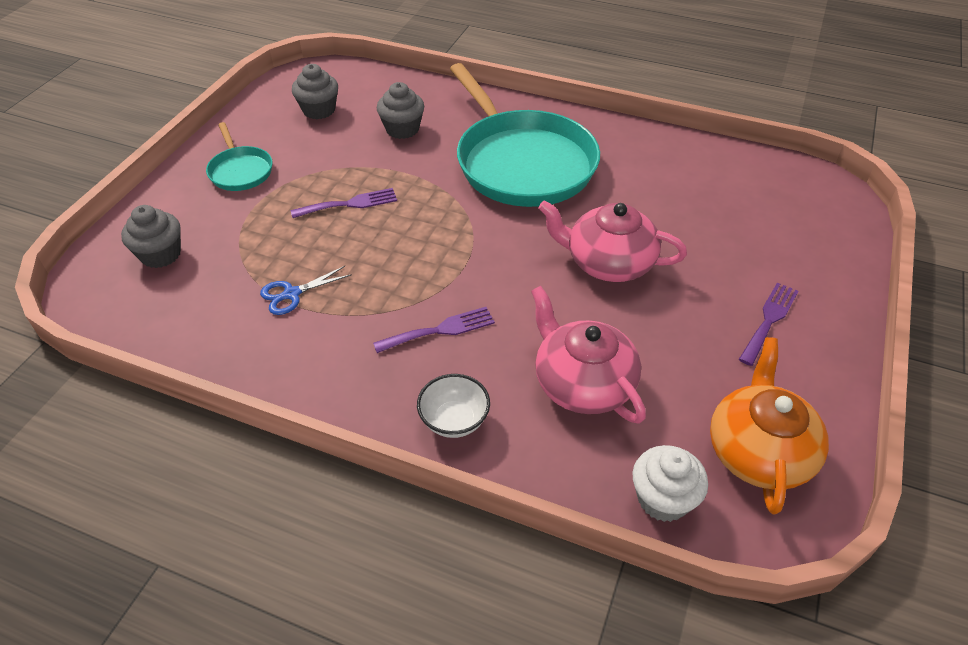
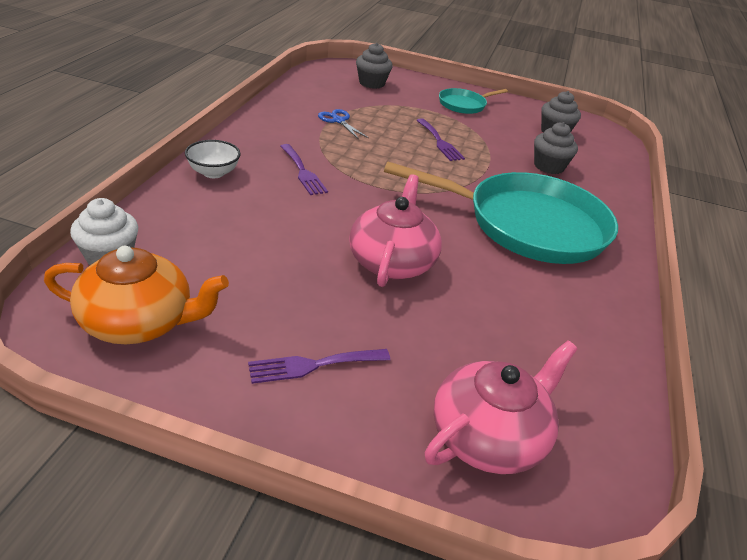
camera: 80 degrees right, 10 degrees down
turquoise pan [450,63,600,207] -> turquoise pan turned 135 degrees counterclockwise [384,161,618,264]
pink teapot [531,286,646,424] -> pink teapot moved to [425,341,577,474]
purple fork [739,282,798,366] -> purple fork turned 135 degrees clockwise [248,349,390,384]

